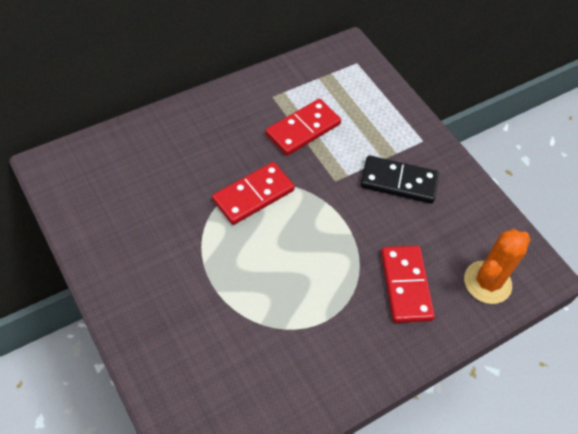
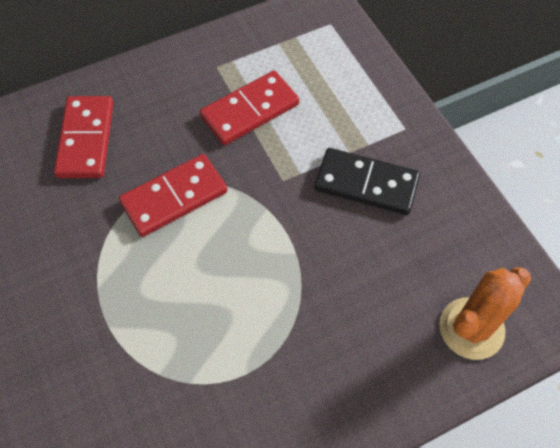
camera: 10 degrees right, 5 degrees up
red domino [381,246,435,323] -> red domino moved to [54,96,113,178]

